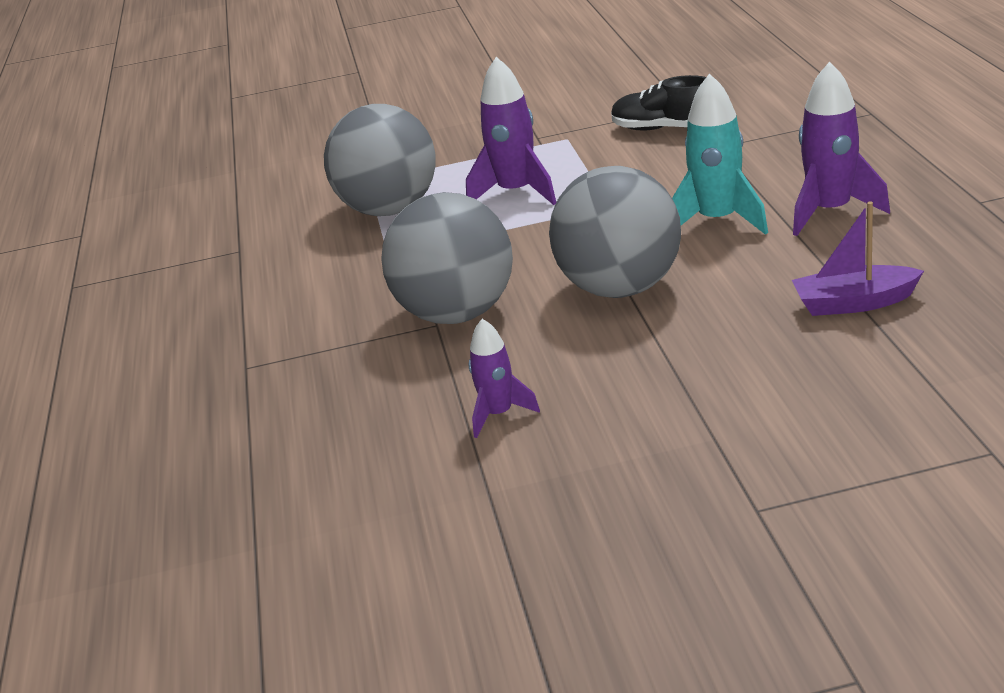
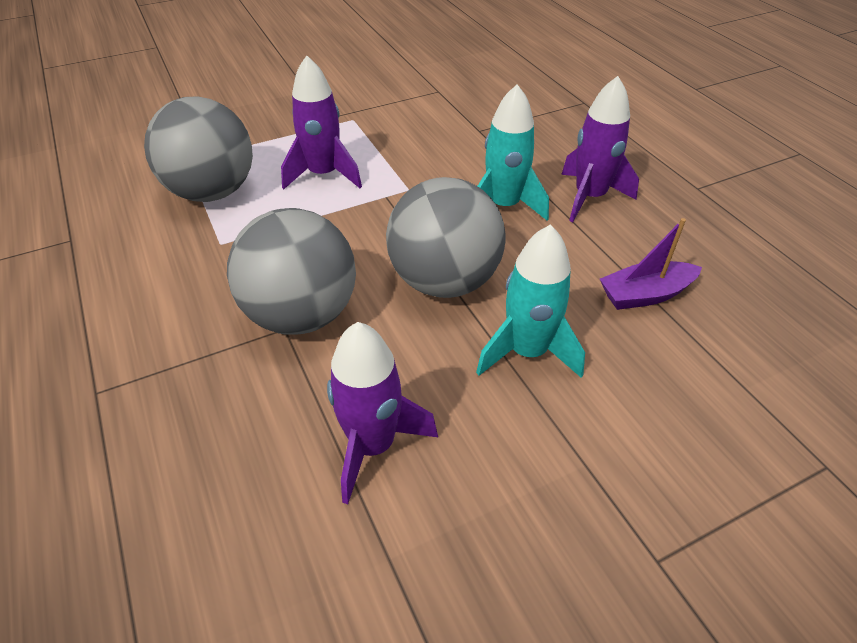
camera: 20 degrees left, 15 degrees up
purple rocket [469,319,540,438] -> purple rocket [327,322,438,504], size x1.66
black shoe [611,75,706,131] -> none
none -> turquoise rocket [476,224,585,378]

